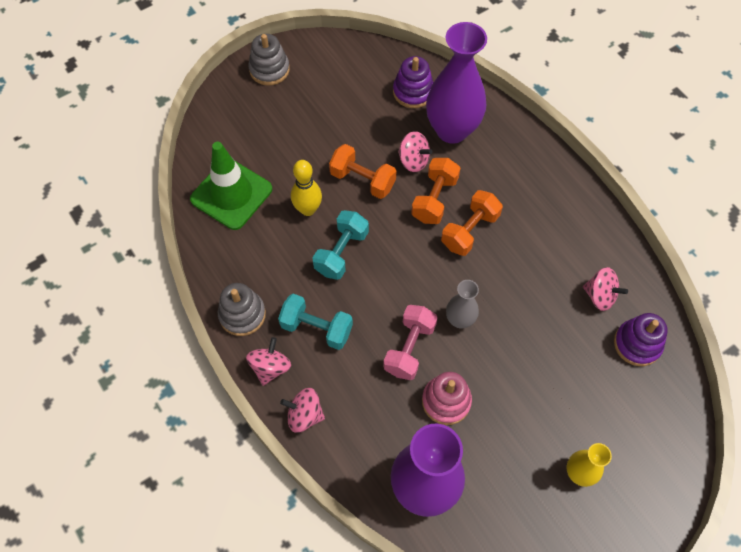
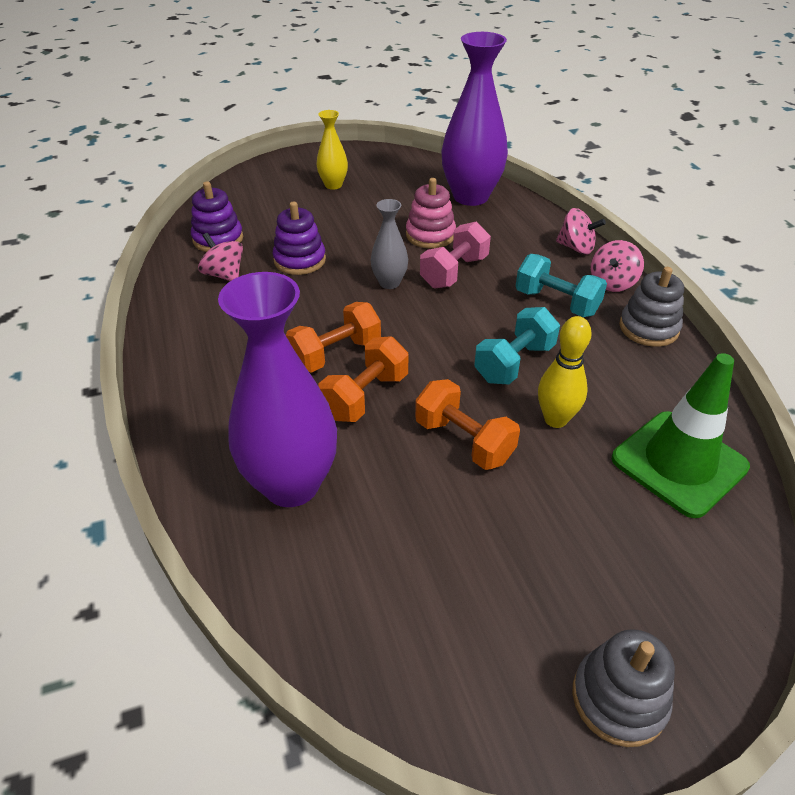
camera: 165 degrees left, 20 degrees down
purple stacking toy [393,56,434,108] -> purple stacking toy moved to [273,201,326,275]
pink spinning top [398,131,433,172] -> none

